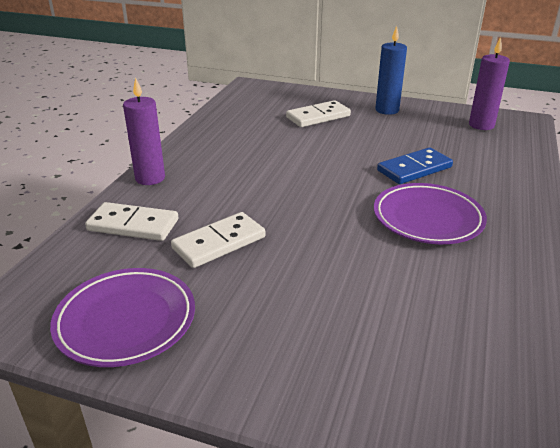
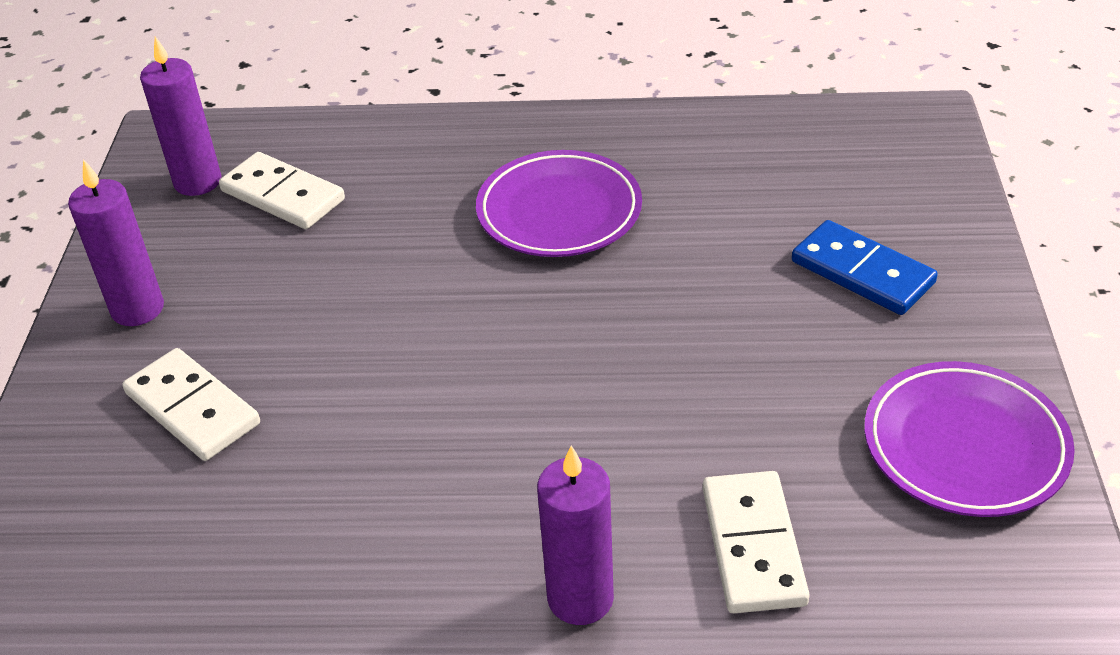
camera: 105 degrees left, 10 degrees up
white domino [171,212,265,268] -> white domino moved to [219,152,345,229]
blue candle [375,26,407,115] -> purple candle [68,159,164,326]
blue domino [377,147,453,184] -> blue domino moved to [792,220,938,315]

